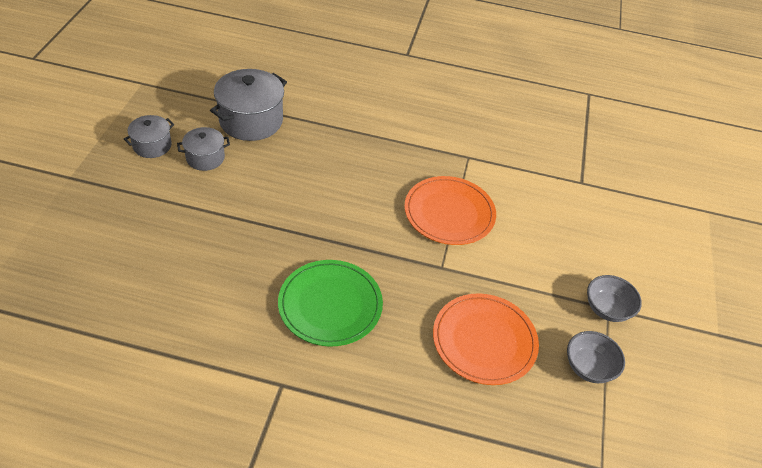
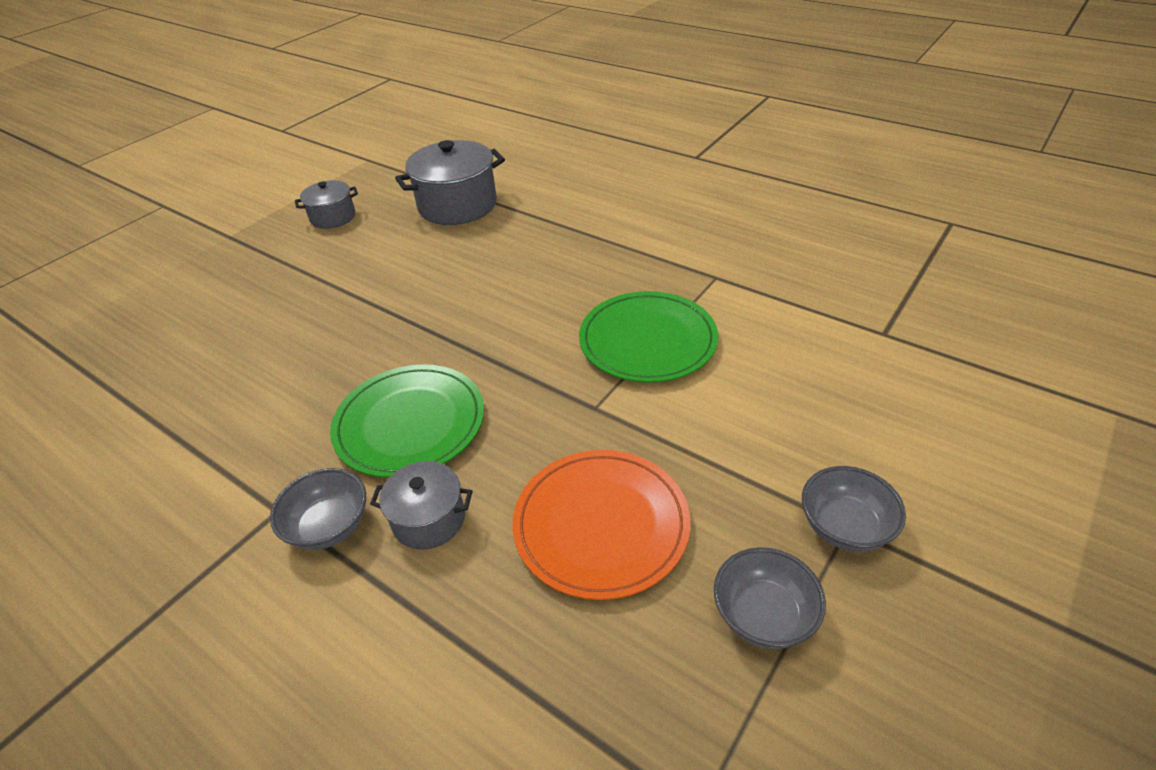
camera: 30 degrees right, 5 degrees down
grey pot [177,127,230,171] -> grey pot moved to [370,461,472,550]
orange plate [404,176,496,245] -> green plate [579,291,718,383]
none -> grey bowl [270,468,366,550]

